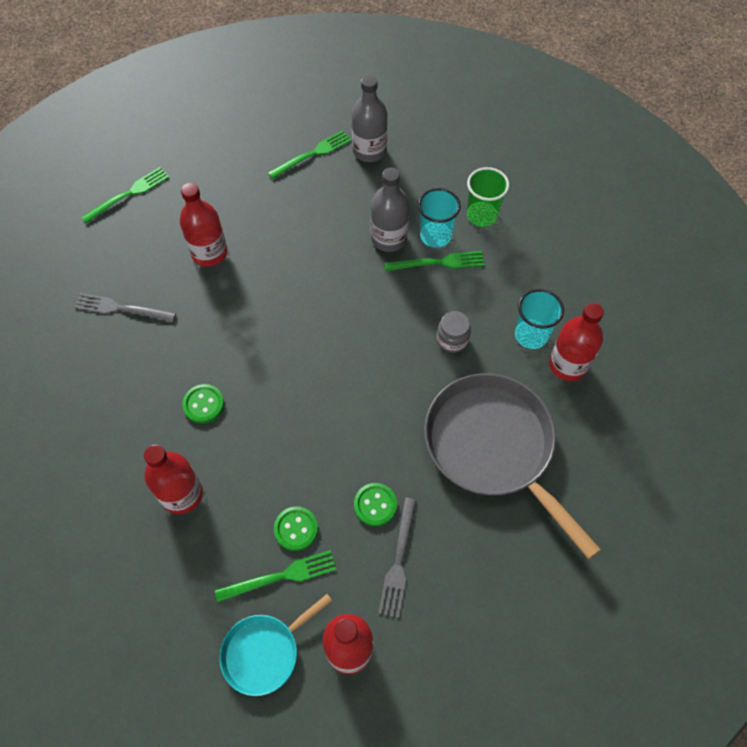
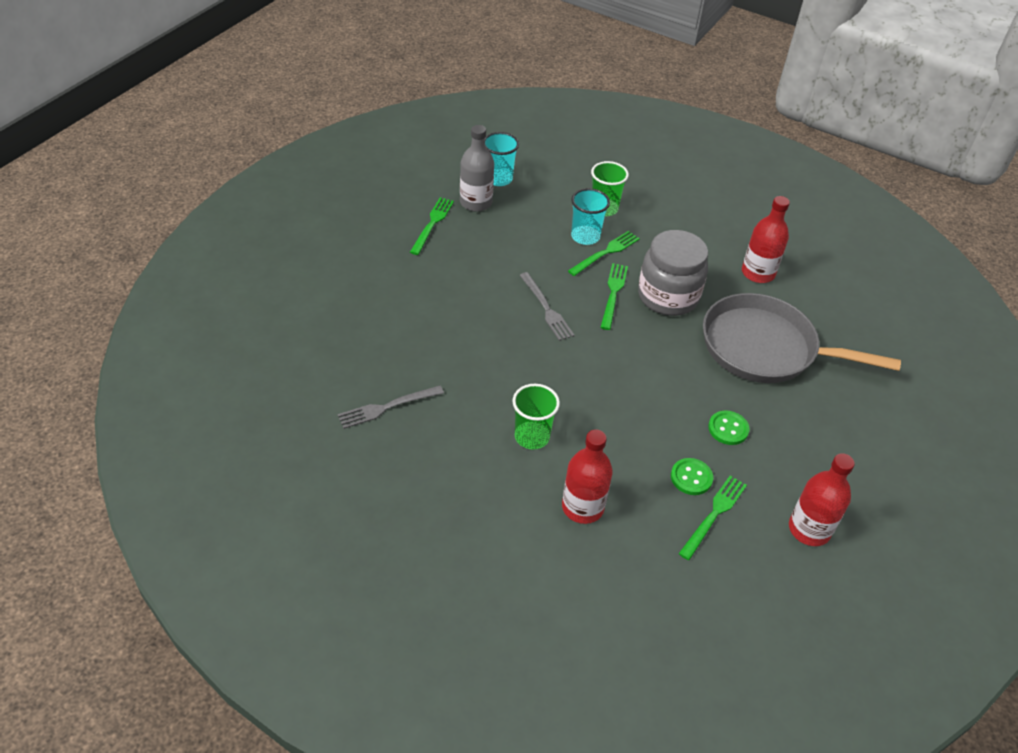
camera: 40 degrees left, 15 degrees down
green fork [81,167,169,223] -> green fork moved to [600,263,628,330]
red bottle [180,183,228,267] -> none
green button [182,384,224,423] -> green cup [512,384,560,449]
turquoise pan [219,594,332,696] -> none
grey bottle [371,168,409,252] -> none
grey fork [378,498,416,618] -> grey fork moved to [519,272,574,341]
grey jar [437,311,471,353] -> grey jar [638,230,708,316], size x2.13
turquoise cup [515,289,564,349] -> turquoise cup moved to [485,132,519,186]

